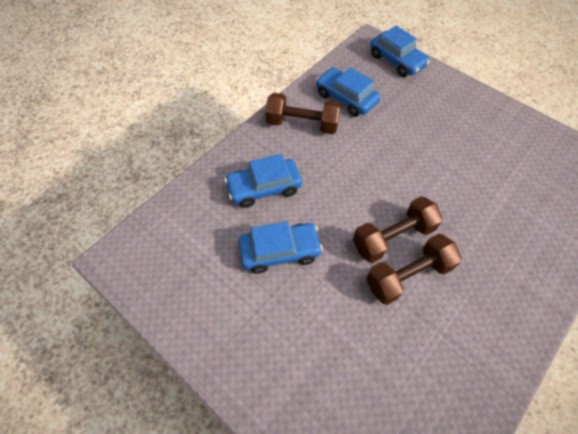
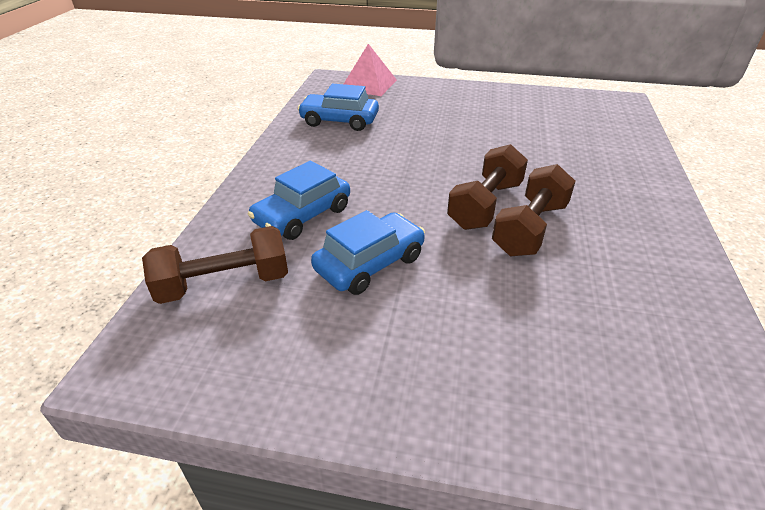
camera: 30 degrees left, 20 degrees down
brown dumbbell [265,93,341,134] -> brown dumbbell moved to [142,226,288,304]
blue car [370,26,430,77] -> pink pyramid [344,44,397,96]

